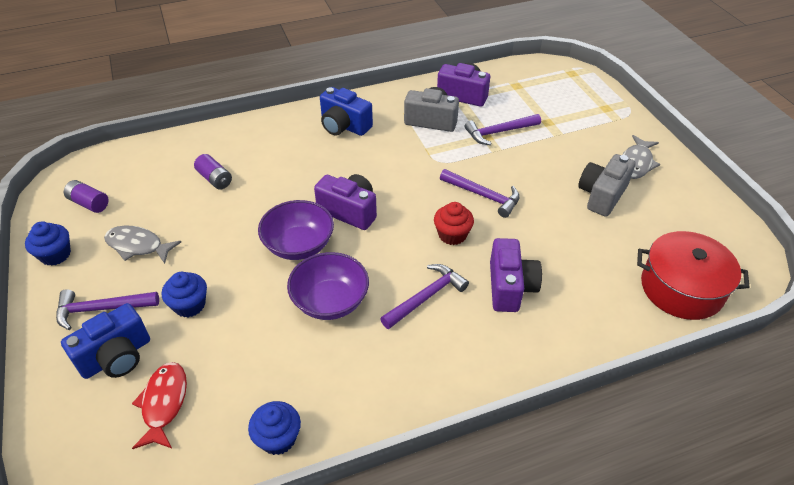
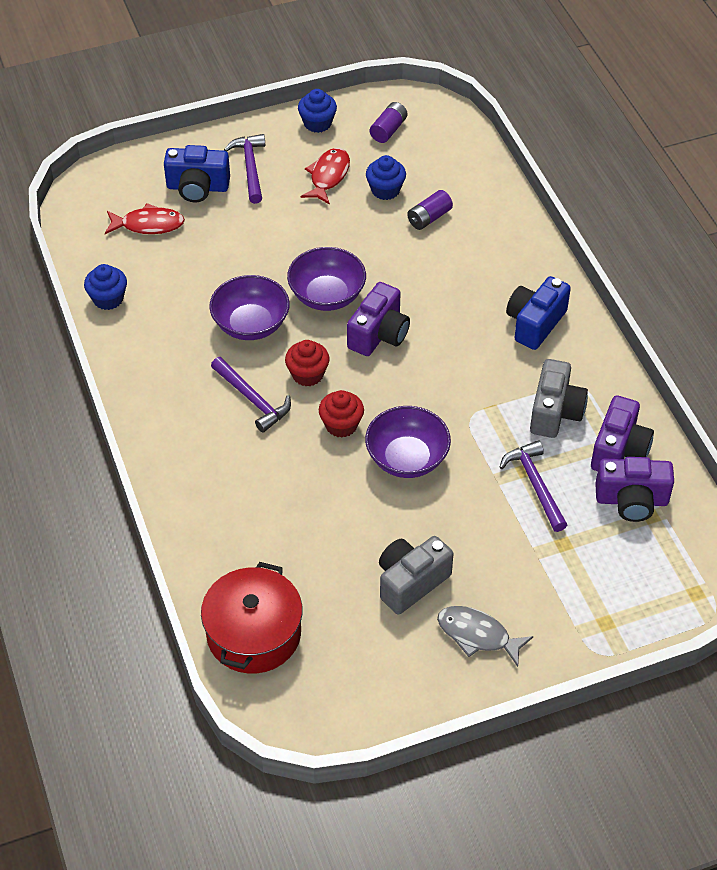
camera: 90 degrees right, 5 degrees up
blue camera [61,303,150,379] -> blue camera turned 45 degrees counterclockwise [164,145,230,203]
grey fish [104,226,181,264] -> red fish [301,148,350,205]
blue cupcake [162,272,207,317] -> blue cupcake moved to [366,155,406,200]
purple hammer [440,169,520,218] -> purple bowl [365,406,451,478]
purple camera [490,238,542,312] -> purple camera moved to [595,457,674,522]
grey camera [578,154,635,217] -> grey camera turned 75 degrees counterclockwise [379,536,453,614]
none -> red cupcake [285,340,329,386]

